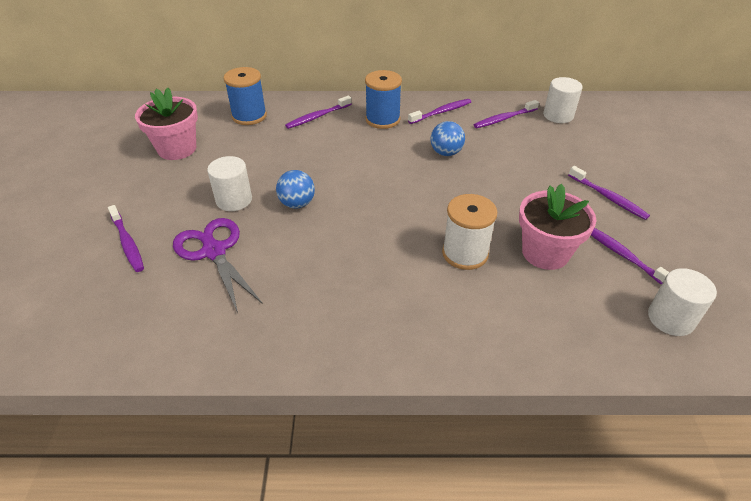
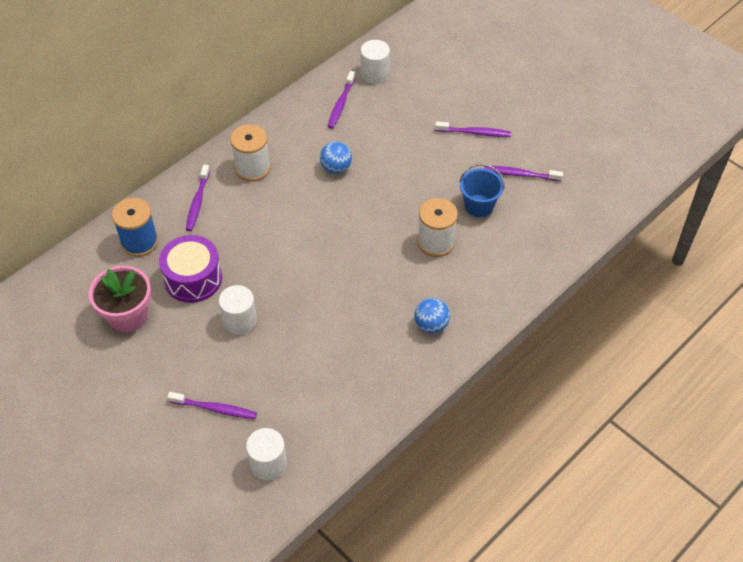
camera: 45 degrees left, 10 degrees up
purple scissors [173,218,263,313] -> none
blue ball [276,170,315,209] -> blue ball moved to [414,298,450,334]
blue spool [365,70,402,129] -> white spool [230,124,271,182]
purple toothbrush [408,99,471,124] -> none
pink flower pot [519,184,596,270] -> blue bucket [459,164,504,217]
white cylinder [648,268,717,336] -> white cylinder moved to [246,428,287,480]
none -> purple drum [159,235,222,303]

